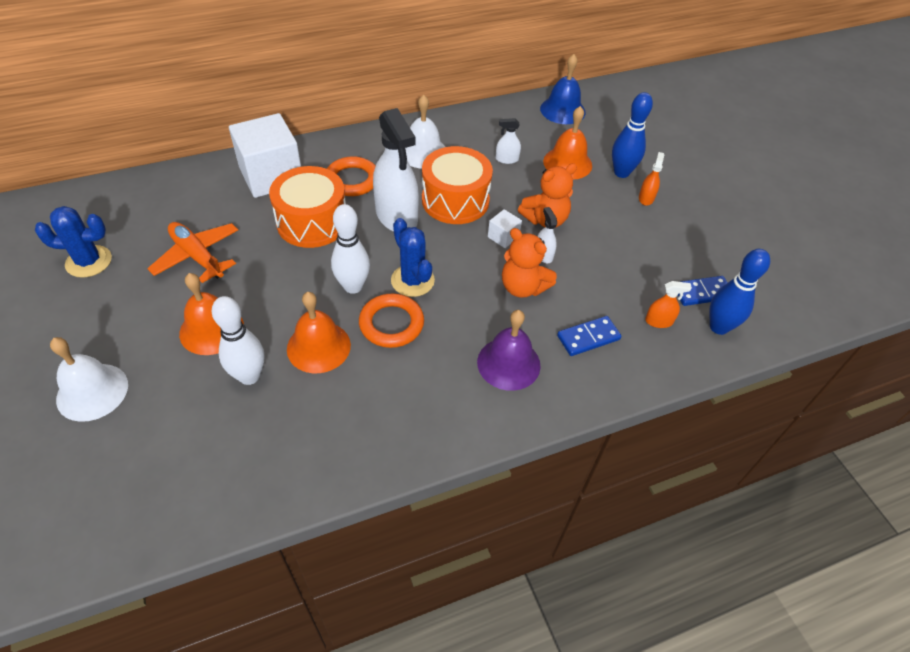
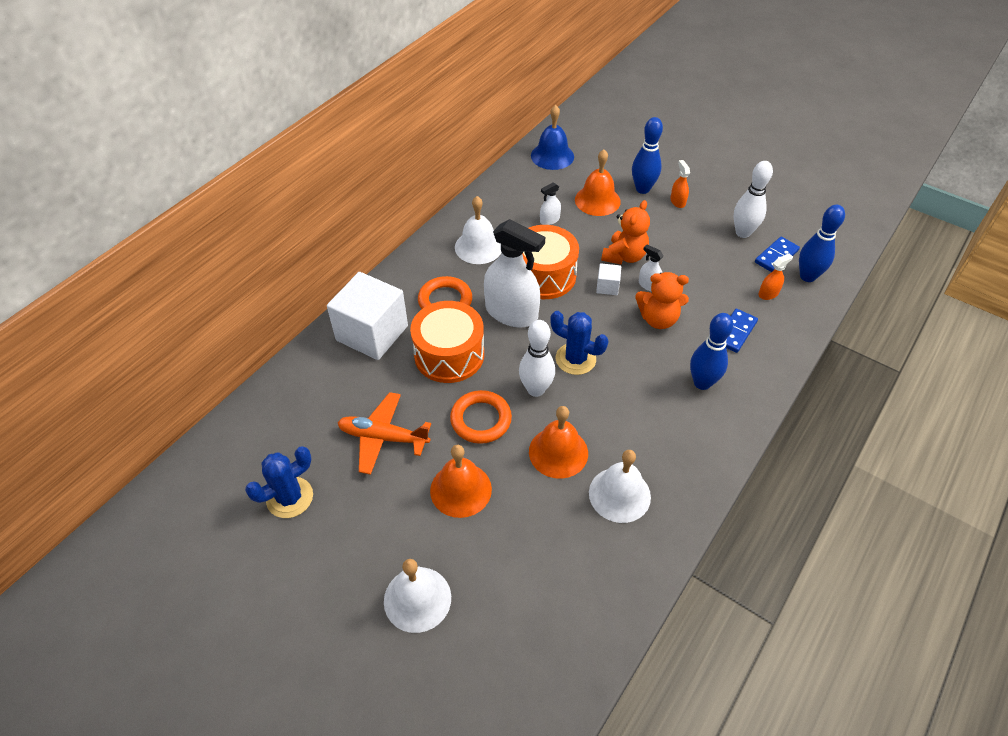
camera: 30 degrees left, 0 degrees up
white bowling pin [212,296,264,385] -> white bowling pin moved to [734,161,773,238]
orange ring [359,294,424,348] -> orange ring moved to [450,390,512,444]
purple bell [477,310,540,391] -> blue bowling pin [690,313,734,390]
none -> white bell [589,450,651,523]

